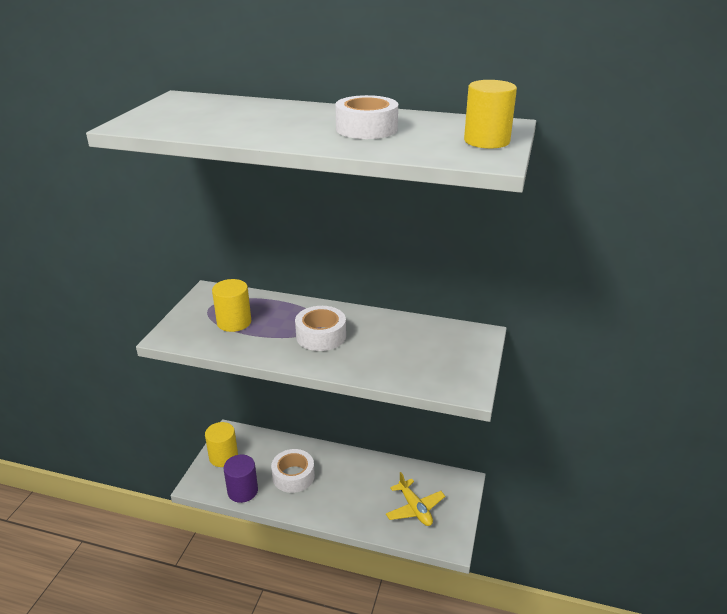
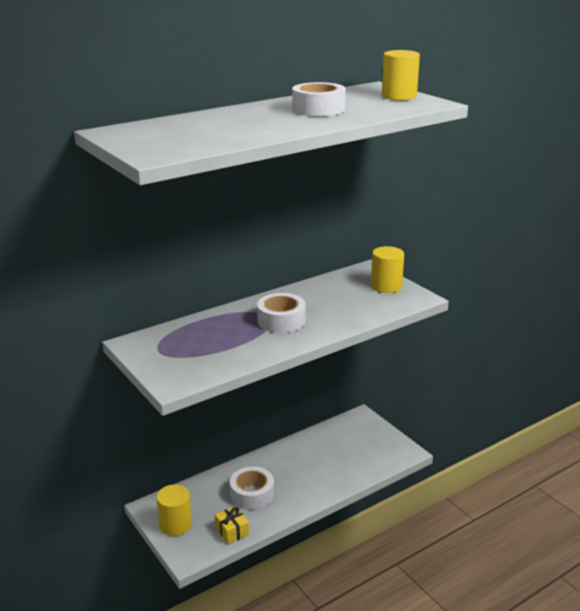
camera: 50 degrees left, 5 degrees down
yellow cylinder [212,279,251,332] -> yellow cylinder moved to [371,246,404,293]
purple cylinder [224,454,258,503] -> yellow gift [215,506,249,544]
yellow plane [386,472,445,526] -> none

